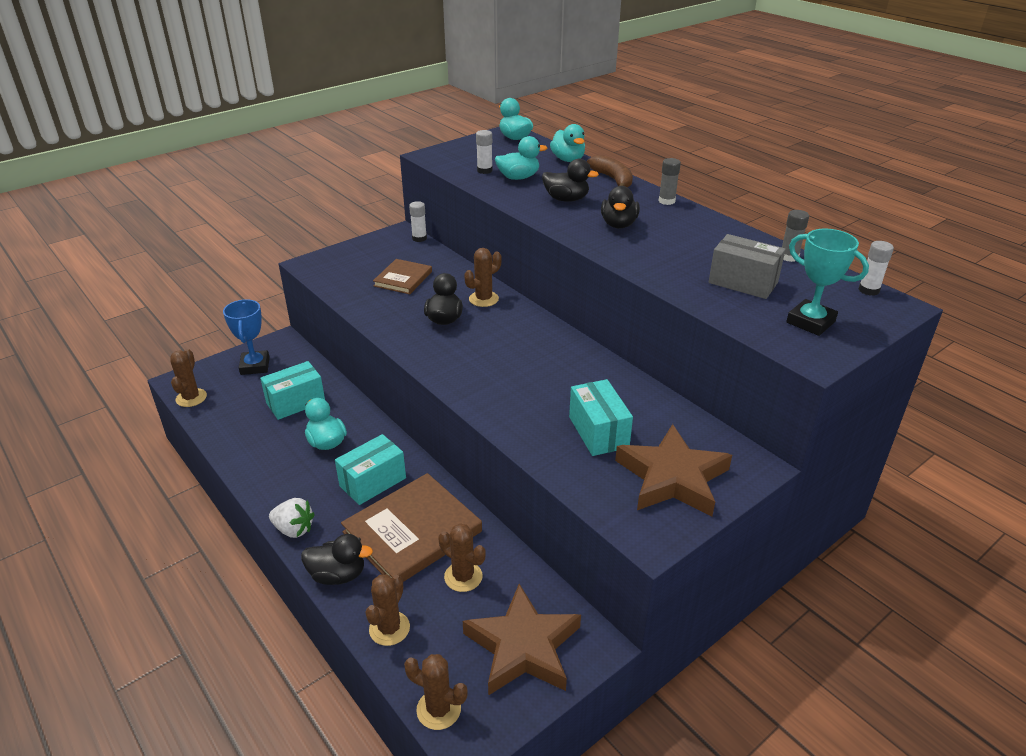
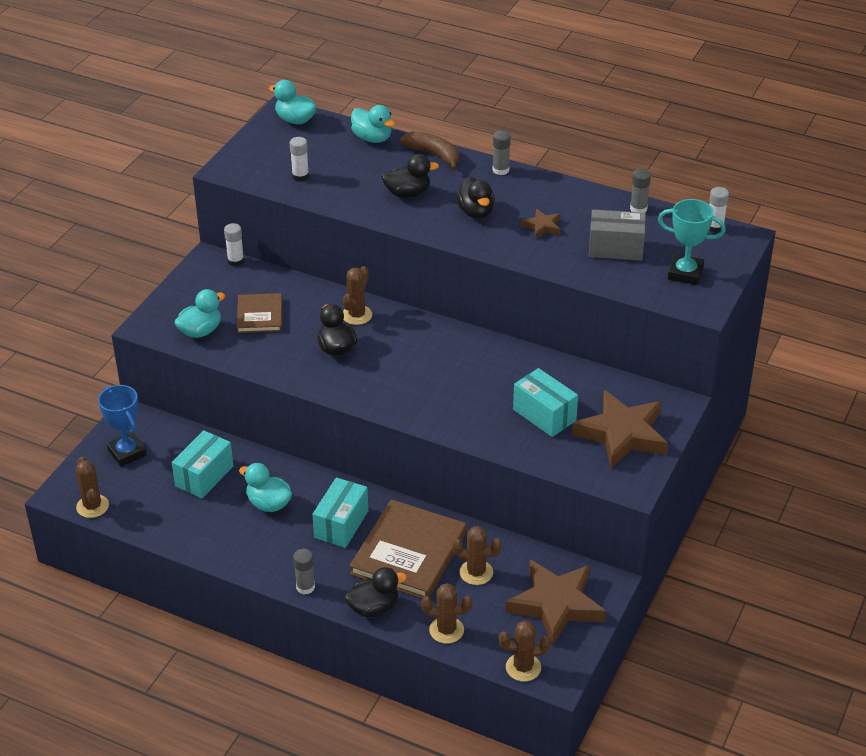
camera: 25 degrees left, 5 degrees up
white strawberry [269,498,315,538] -> grey glue stick [293,549,315,595]
brown cactus [366,574,410,646] -> brown cactus turned 75 degrees counterclockwise [421,583,473,644]
turquoise duck [495,136,547,180] -> turquoise duck moved to [174,289,225,338]
none -> brown star [521,209,560,239]

